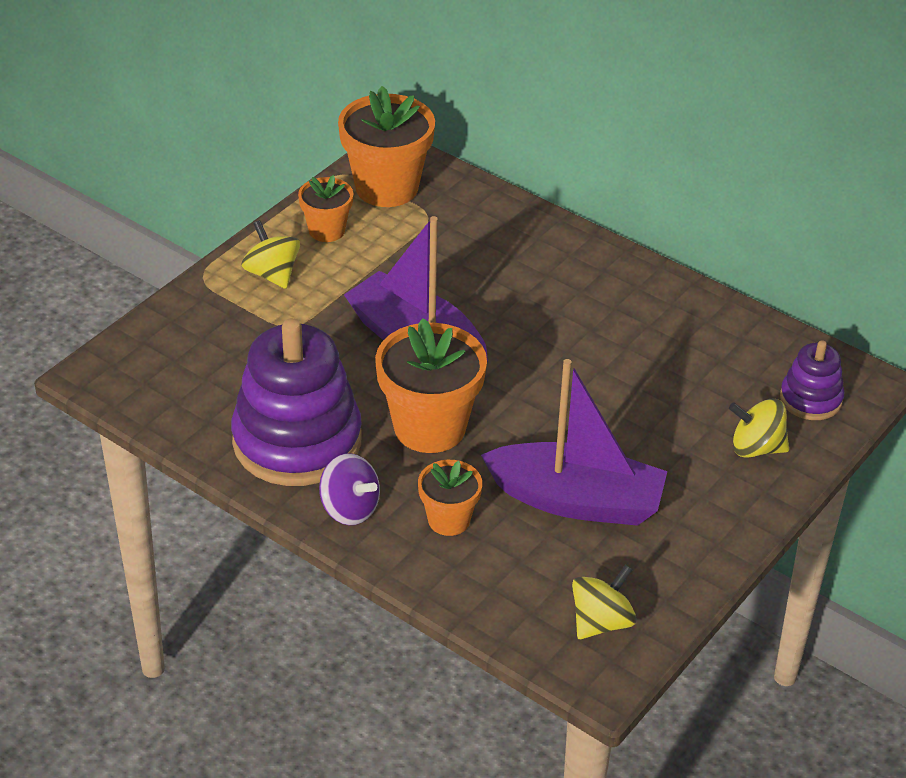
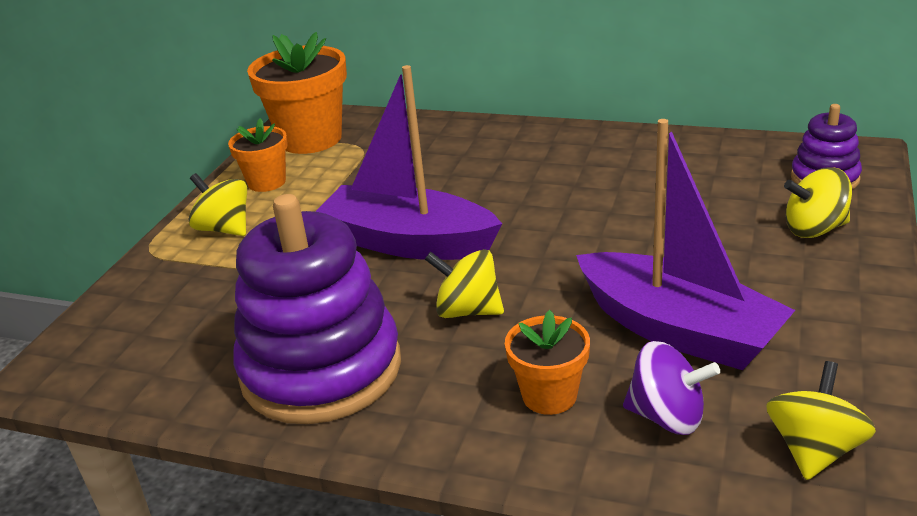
camera: 15 degrees left, 10 degrees down
purple spinning top [319,453,380,525] -> purple spinning top moved to [623,341,720,435]
orange flower pot [375,318,487,453] -> yellow spinning top [425,249,504,318]
purple boat [481,359,668,526] -> purple boat turned 45 degrees clockwise [576,119,795,370]

